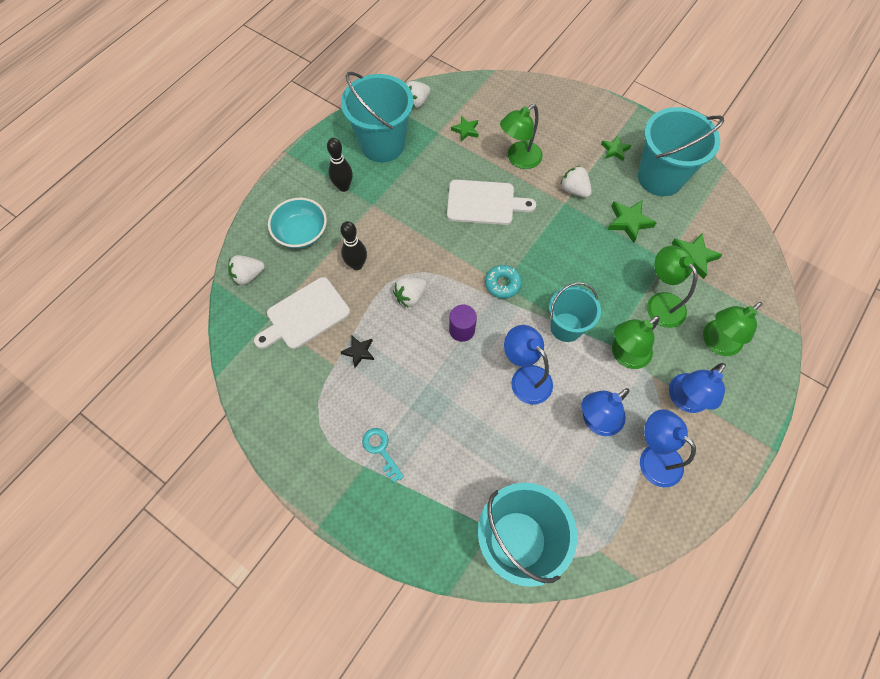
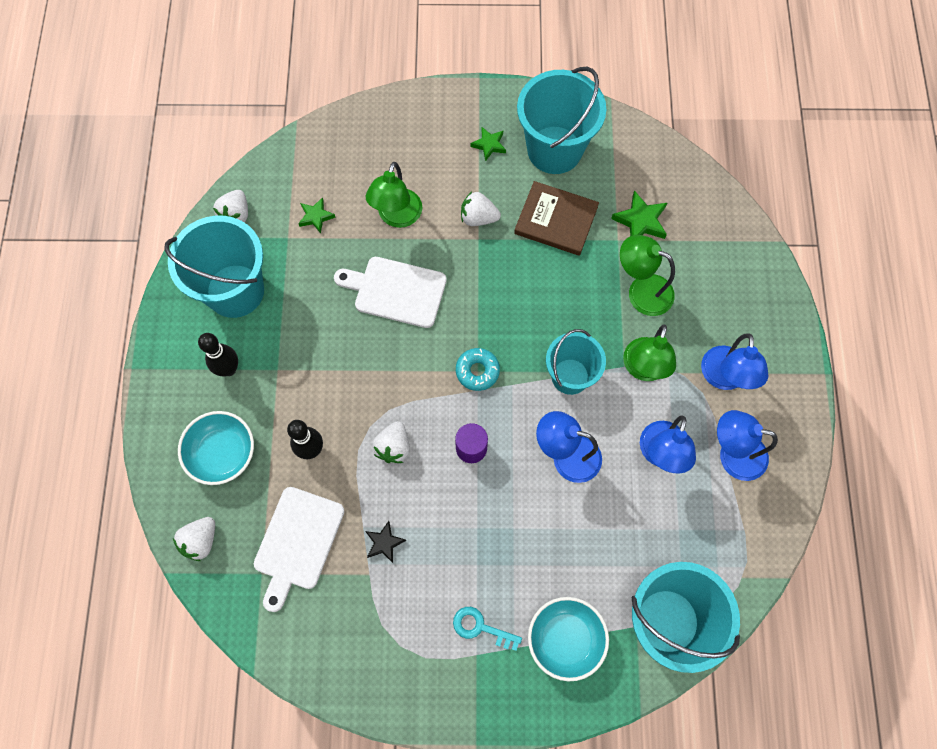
camera: 35 degrees left, 5 degrees up
white cutting board [447,180,536,225] -> white cutting board turned 135 degrees counterclockwise [334,257,447,328]
green star [607,200,657,243] -> brown book [514,181,599,256]
green lamp [703,302,762,356] -> none
none -> turquoise bowl [528,597,609,681]

